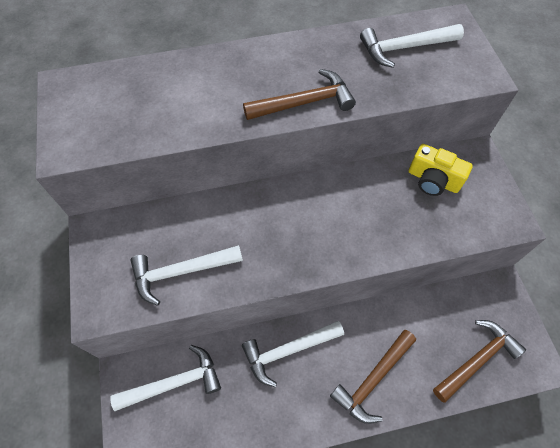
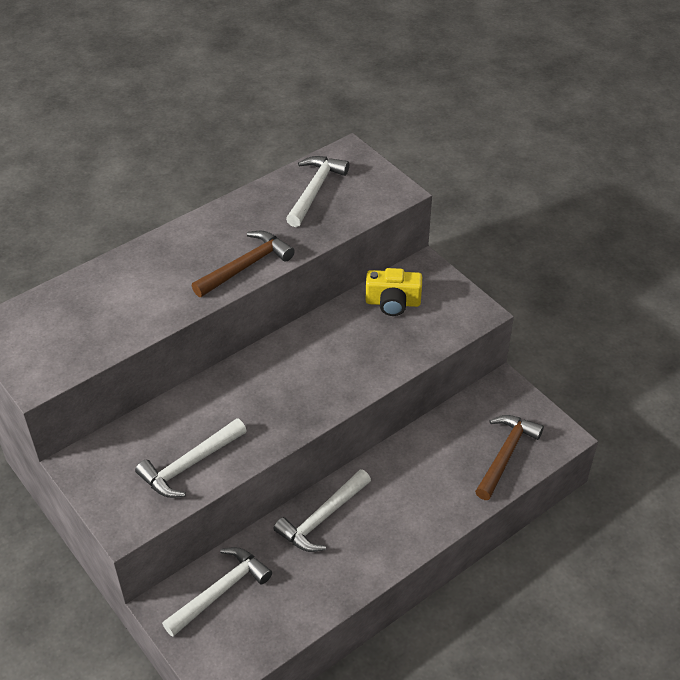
camera: 25 degrees left, 15 degrees down
brown hammer [330,330,416,424] -> none
white hammer [360,24,464,68] -> white hammer turned 150 degrees clockwise [286,156,349,227]

